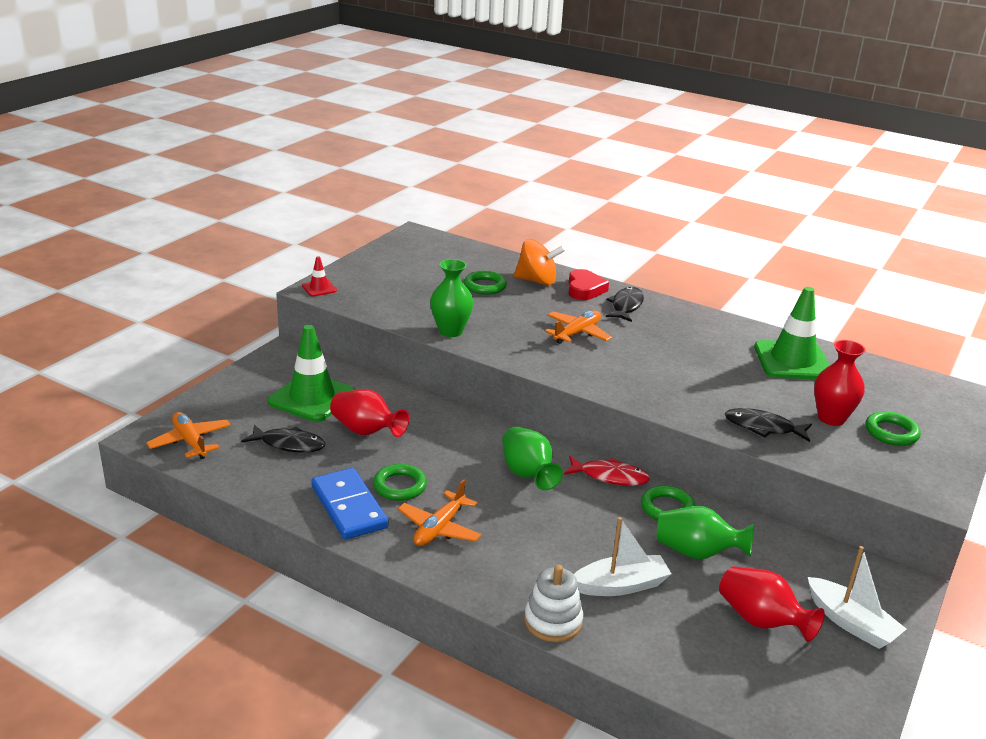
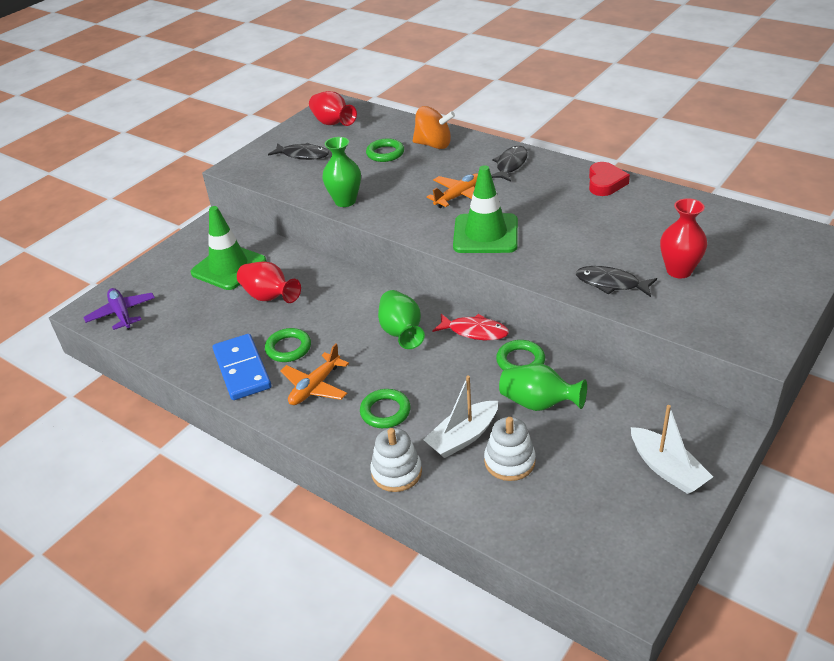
camera: 10 degrees right, 10 degrees up
orange plane [146,412,231,459] -> purple plane [83,288,155,330]
black fish [241,425,326,453] -> black fish moved to [268,142,329,160]
red traffic cone [302,256,337,297] -> none
red heart [569,269,609,300] -> red heart moved to [589,162,630,196]
white boat [574,517,671,596] -> white boat turned 150 degrees clockwise [423,375,498,458]
red vase [719,566,825,642] -> red vase moved to [309,91,357,126]
green traffic cone [754,287,830,379] -> green traffic cone moved to [453,165,518,253]
green ring [866,411,921,446] -> green ring moved to [360,389,411,428]
none -> white stacking toy [484,417,536,481]

